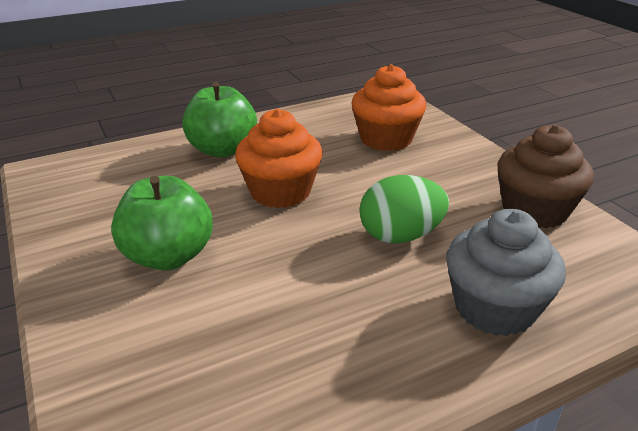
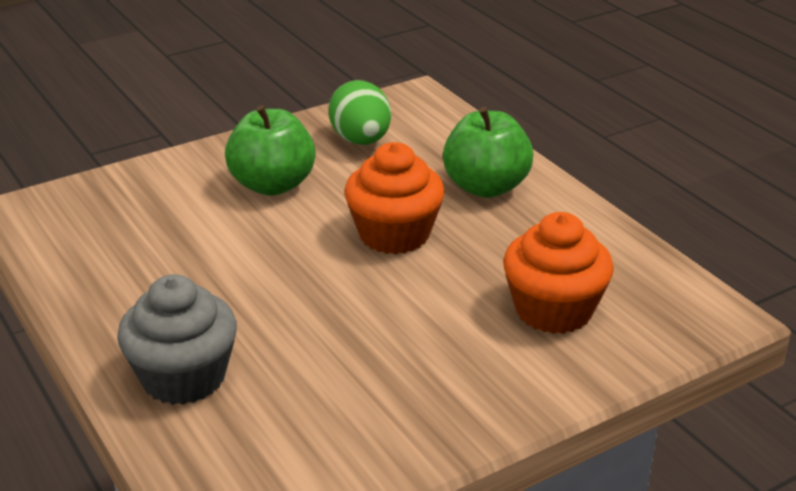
camera: 85 degrees right, 0 degrees up
green egg [359,175,449,243] -> green egg moved to [329,80,391,145]
brown cupcake [498,124,594,229] -> none

